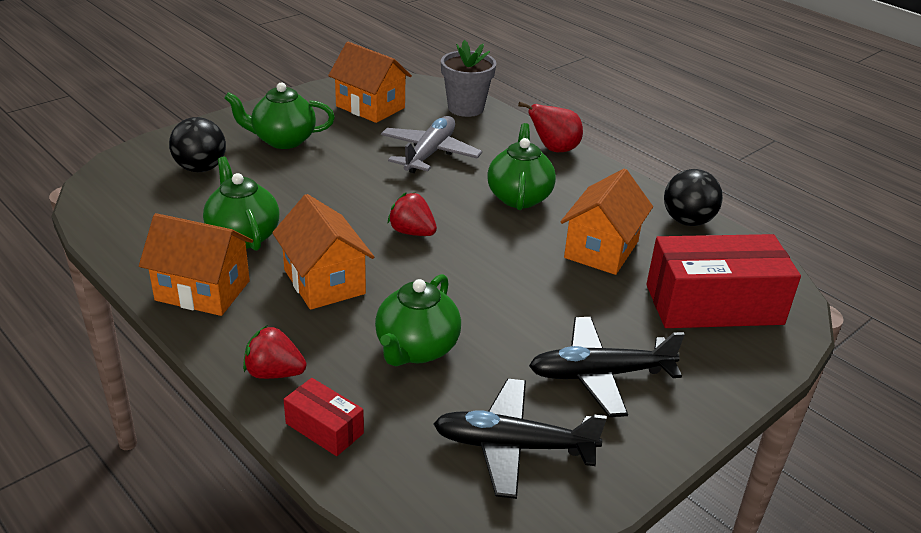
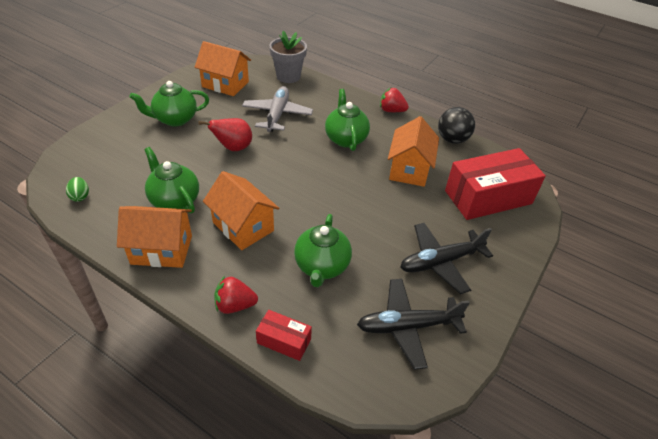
camera: 15 degrees left, 10 degrees up
black ball [169,117,226,172] -> none
red strawberry [388,193,437,236] -> red strawberry moved to [380,88,409,112]
red pear [518,102,583,152] -> red pear moved to [198,118,252,151]
none -> green egg [66,177,89,202]

